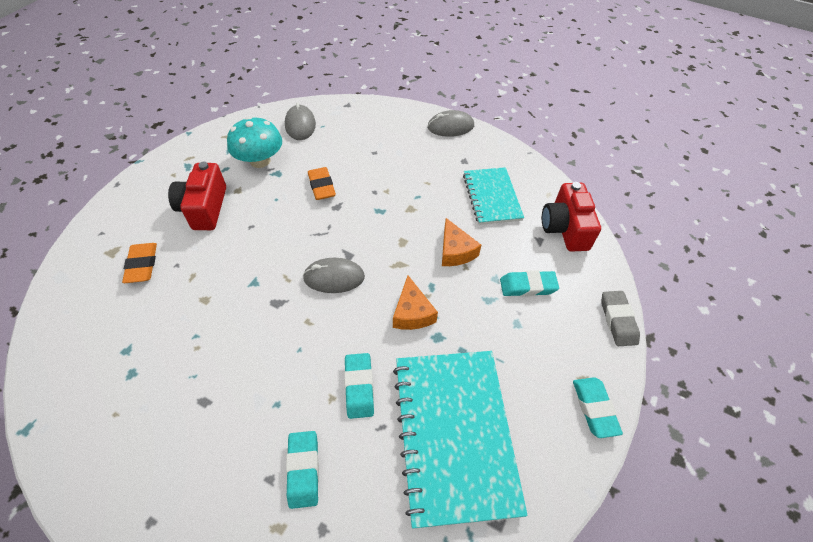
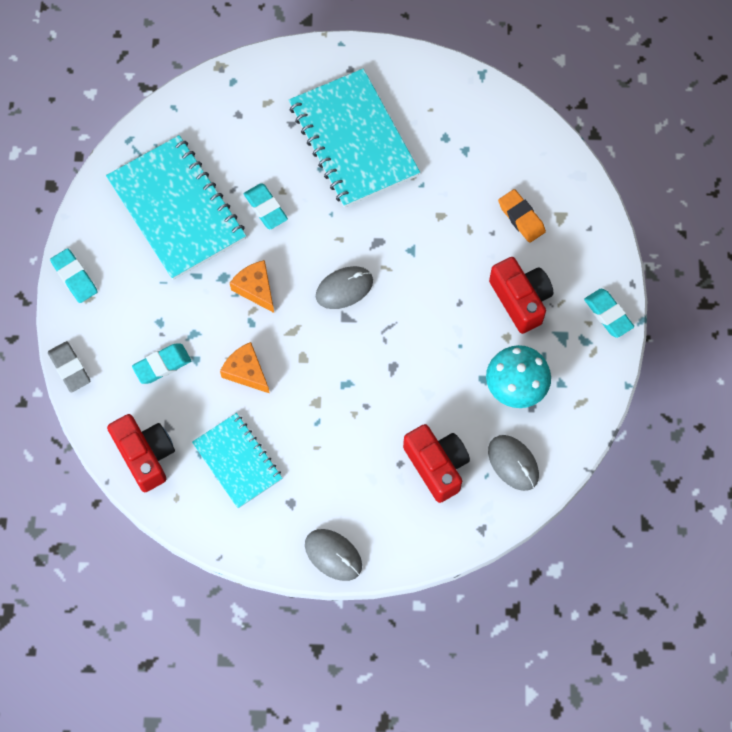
camera: 155 degrees right, 15 degrees up
turquoise eraser [286,431,319,509] -> turquoise eraser moved to [584,289,634,338]
orange eraser [308,167,336,200] -> none
grey mouse [428,110,474,137] -> grey mouse turned 75 degrees clockwise [305,529,362,581]
none -> turquoise notebook [289,69,420,208]
none -> red camera [403,424,470,503]

